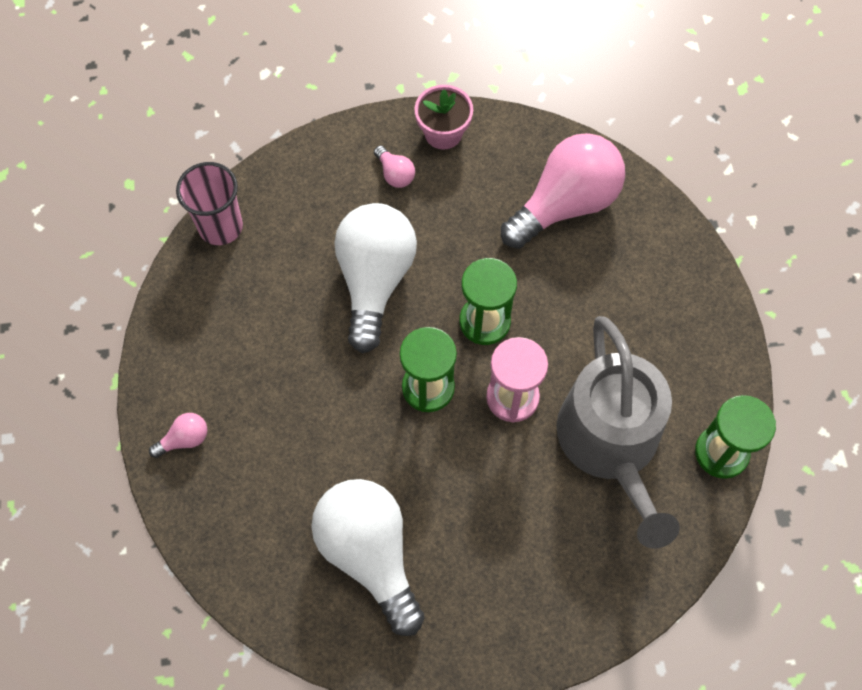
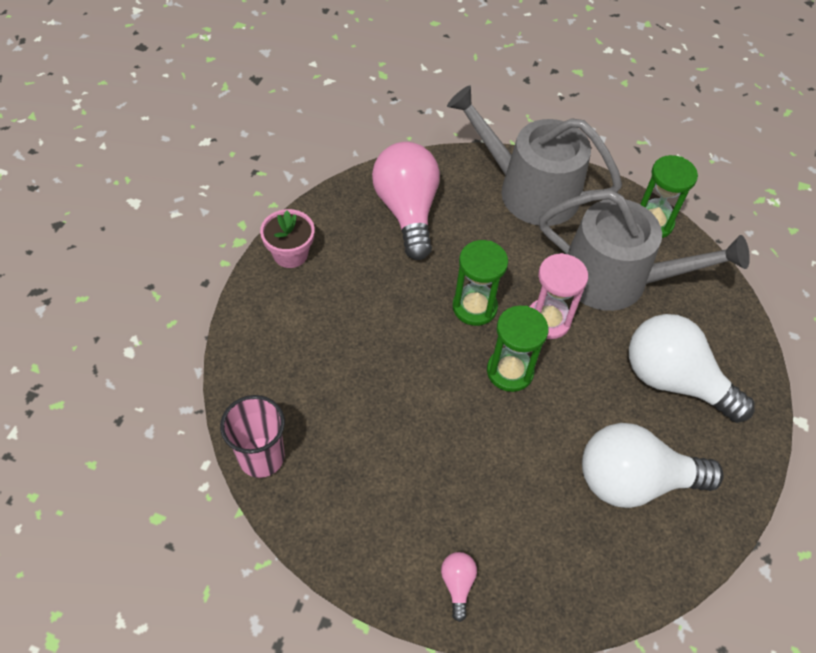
camera: 65 degrees left, 10 degrees down
white light bulb [334,203,417,353] -> white light bulb moved to [629,314,755,423]
pink light bulb [374,146,415,188] -> none
none -> grey watering can [447,85,622,226]

